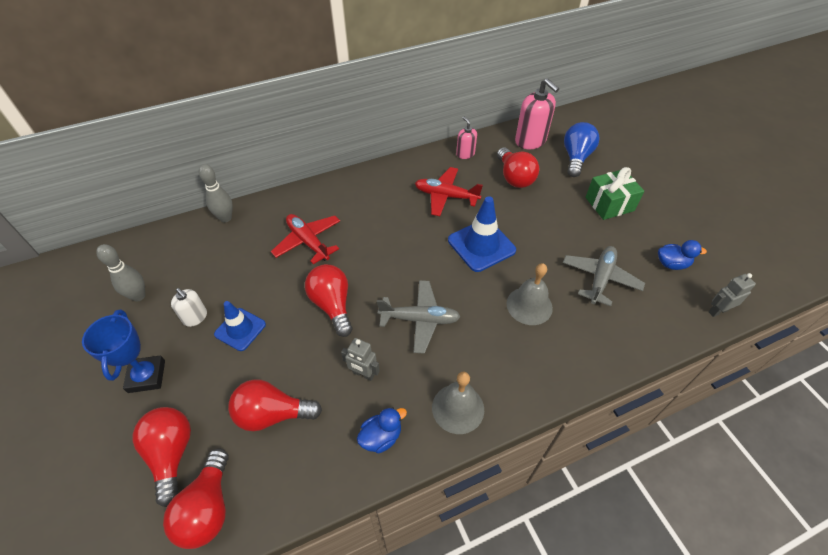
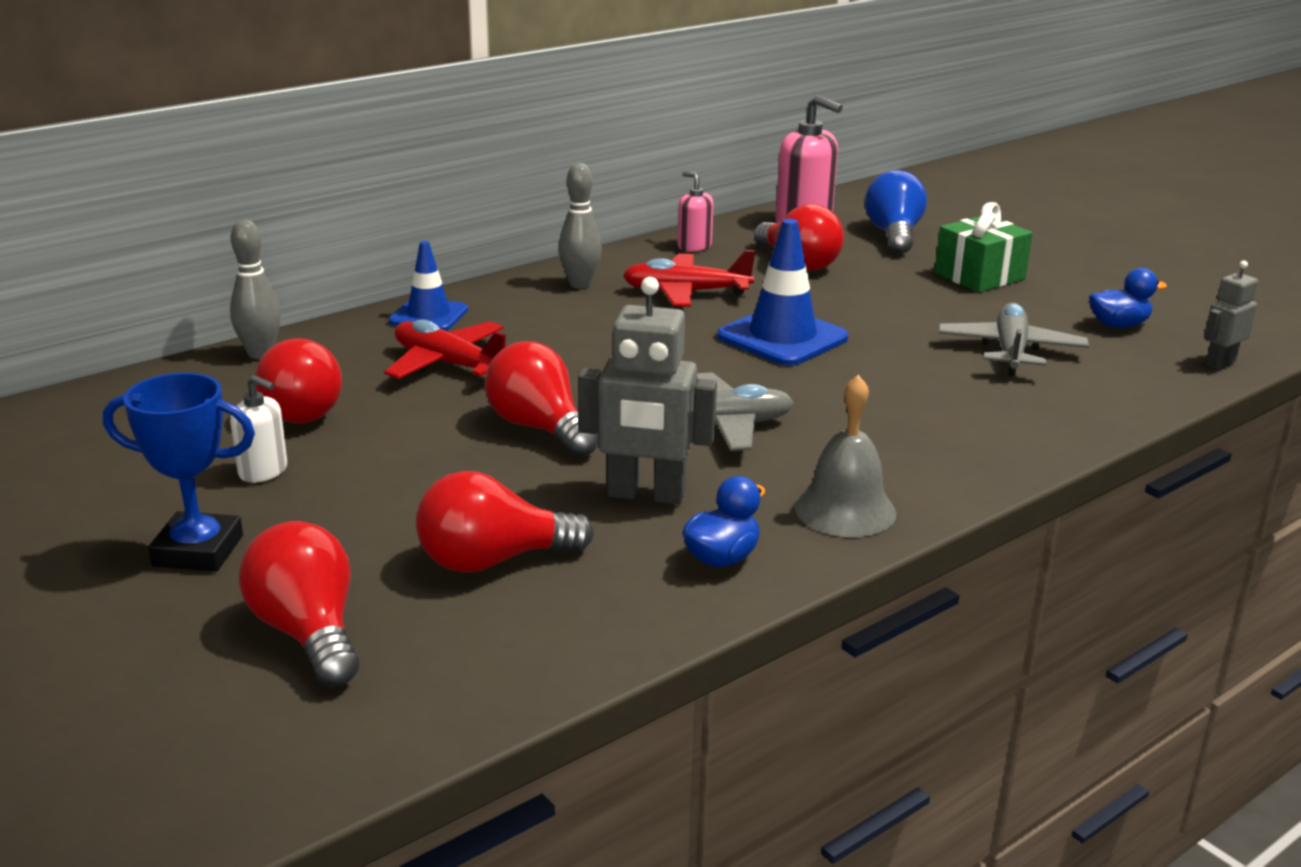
camera: 15 degrees left, 25 degrees down
blue trophy [82,309,165,393] -> blue trophy turned 60 degrees counterclockwise [103,373,255,571]
grey bowling pin [96,244,146,302] -> grey bowling pin moved to [559,163,602,288]
red light bulb [163,449,229,549] -> red light bulb moved to [255,338,342,423]
blue traffic cone [214,301,266,351] -> blue traffic cone moved to [389,241,468,331]
grey robot [341,338,380,381] -> grey robot [578,277,717,505], size x1.75
grey bell [507,263,553,325] -> none

